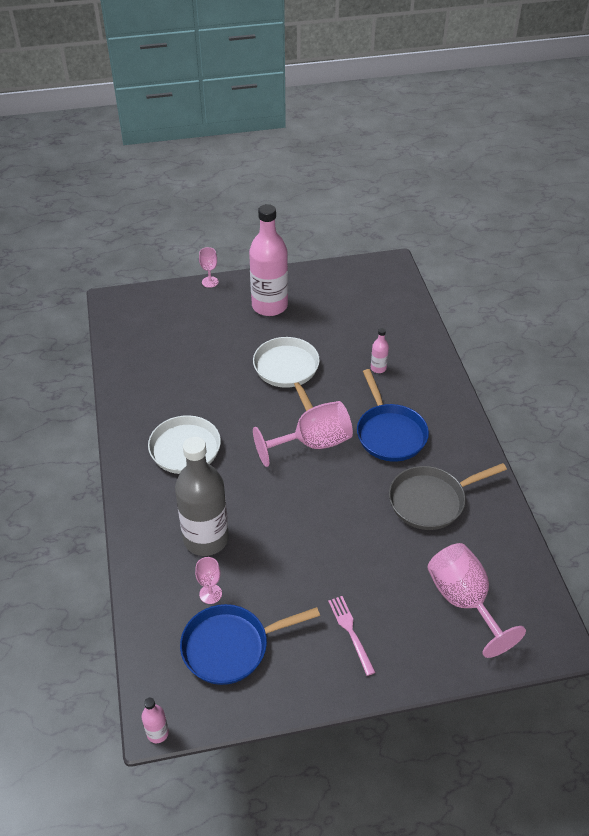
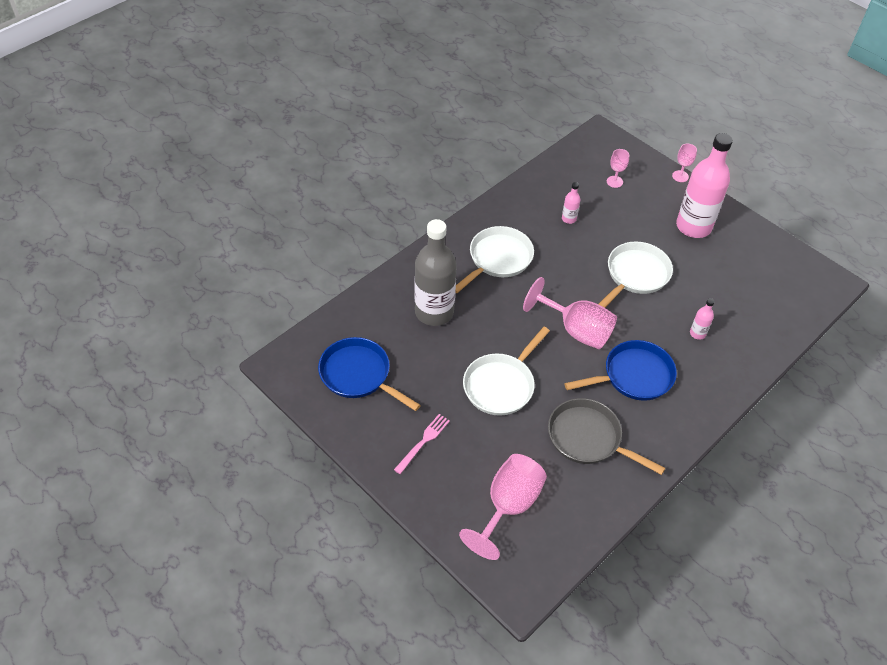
camera: 55 degrees right, 5 degrees up
pink bottle [141,698,169,743] -> pink bottle moved to [562,182,580,224]
pink goblet [195,557,222,604] -> pink goblet moved to [607,149,629,188]
blue pan [357,369,429,462] -> blue pan turned 150 degrees counterclockwise [564,340,677,401]
none -> white pan [463,327,550,416]

